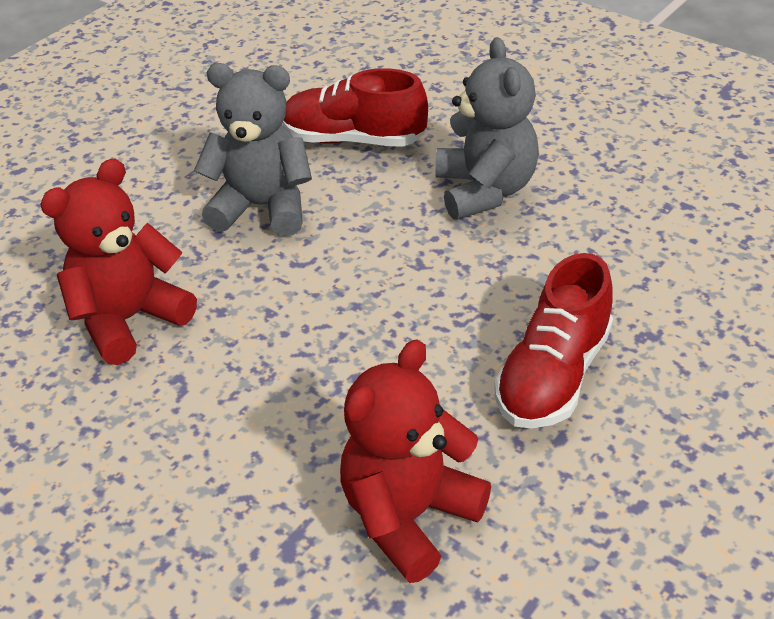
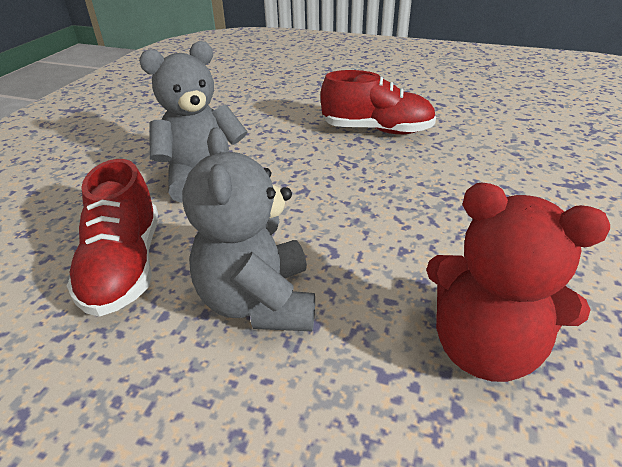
camera: 110 degrees left, 5 degrees down
red teddy bear [340,340,491,583] -> none

